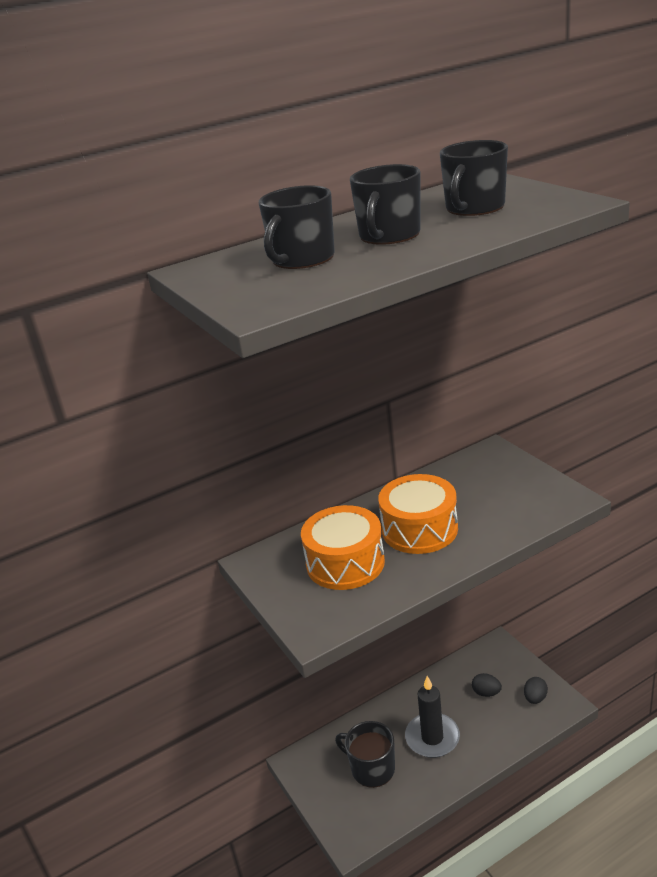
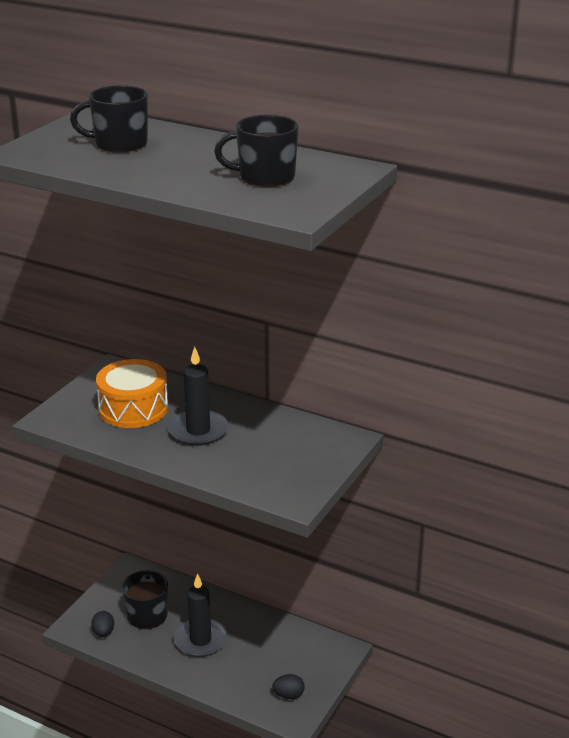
camera: 55 degrees right, 0 degrees up
black mug [350,164,421,245] -> none
orange drum [378,474,458,554] -> black candle [168,347,228,446]
black egg [472,673,502,697] -> black egg moved to [91,611,114,637]

